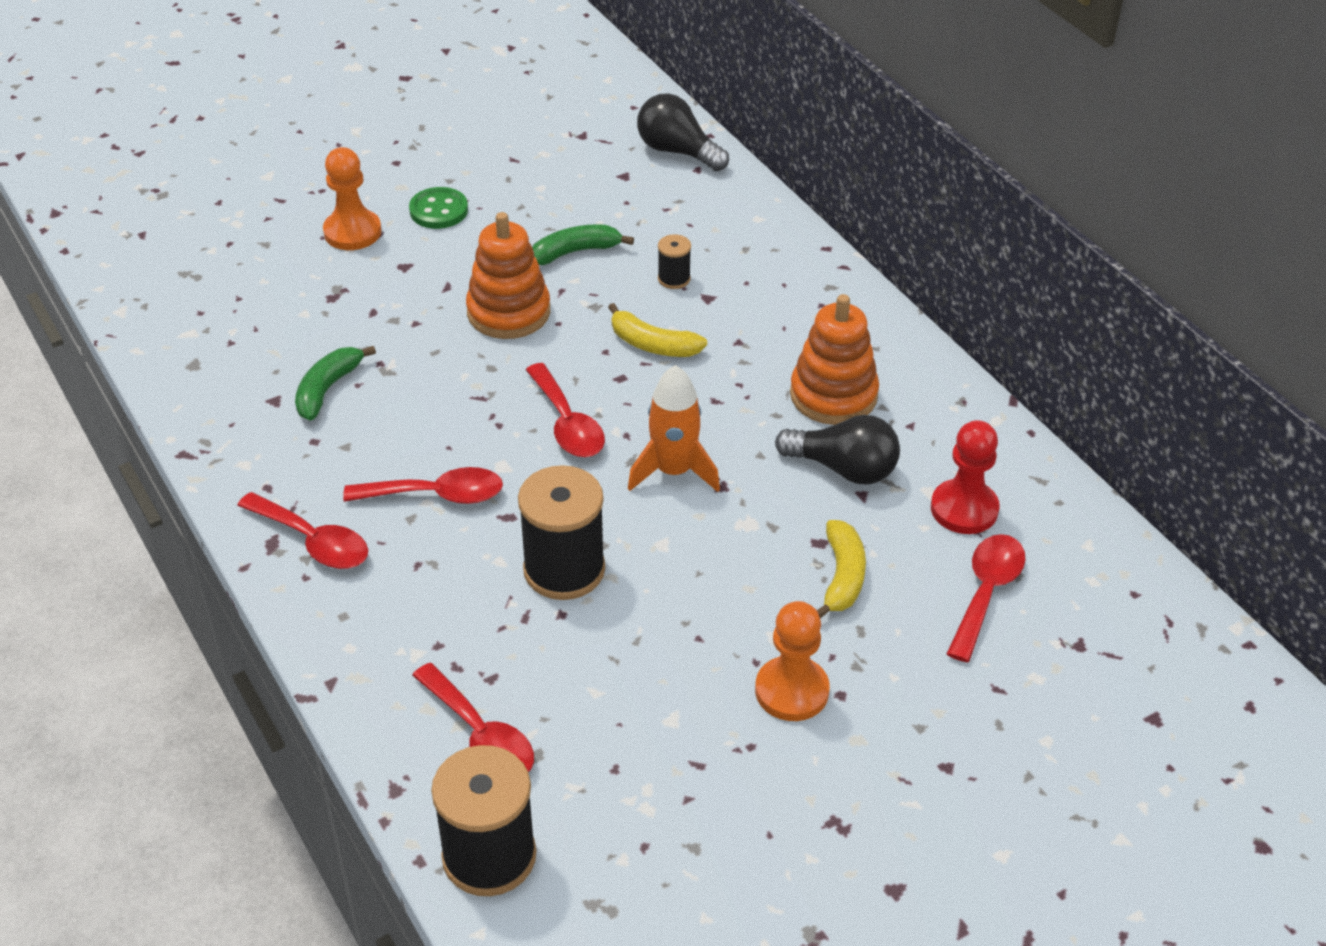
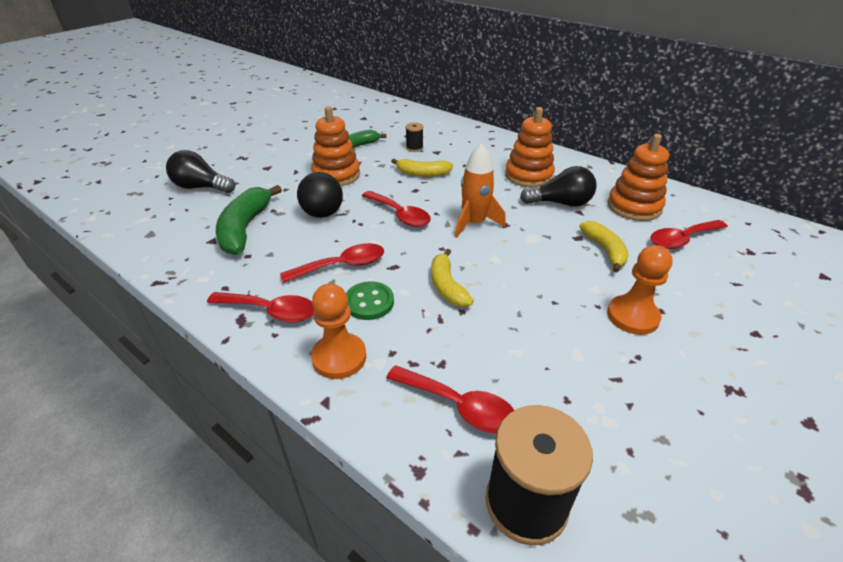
camera: 20 degrees left, 5 degrees down
green banana [295,346,376,421] -> green banana [216,185,282,255], size x1.55
orange pawn [323,147,382,250] -> orange pawn moved to [311,284,366,379]
green button [409,187,468,229] -> green button moved to [346,281,394,320]
black spool [518,465,605,600] -> yellow banana [431,249,473,307]
black light bulb [637,94,729,171] -> black light bulb moved to [166,150,235,193]
red pawn [931,420,1000,534] -> orange stacking toy [608,134,669,221]
red spoon [947,534,1026,662] -> red spoon turned 120 degrees counterclockwise [650,220,728,249]
none -> black ball [297,172,343,218]

